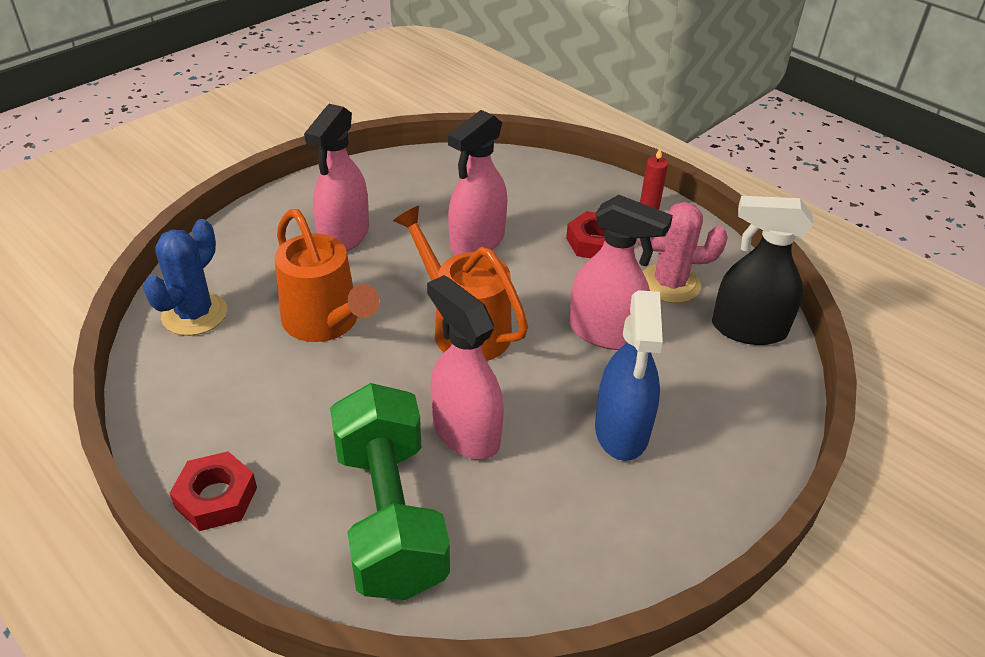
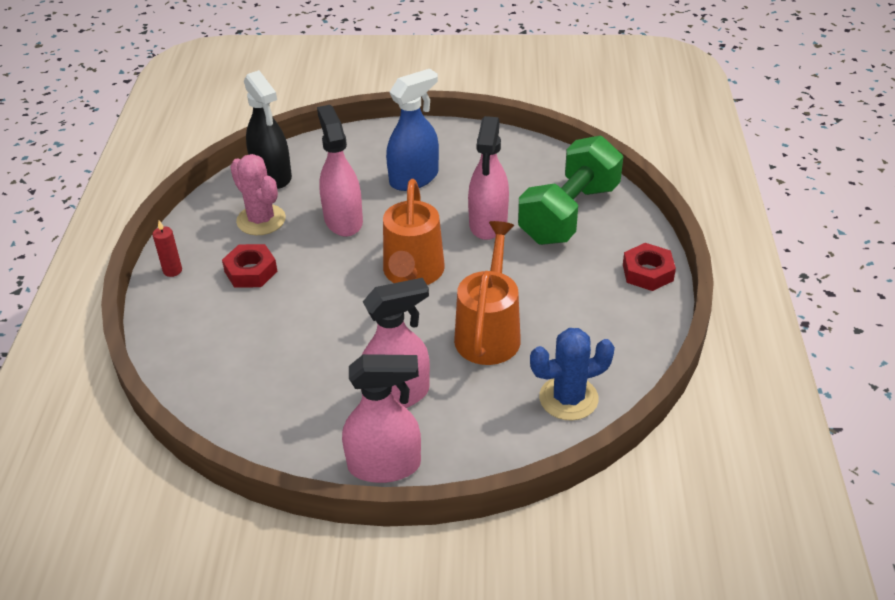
camera: 130 degrees left, 0 degrees up
pink spray bottle [448,110,507,255] -> pink spray bottle moved to [342,354,421,483]

